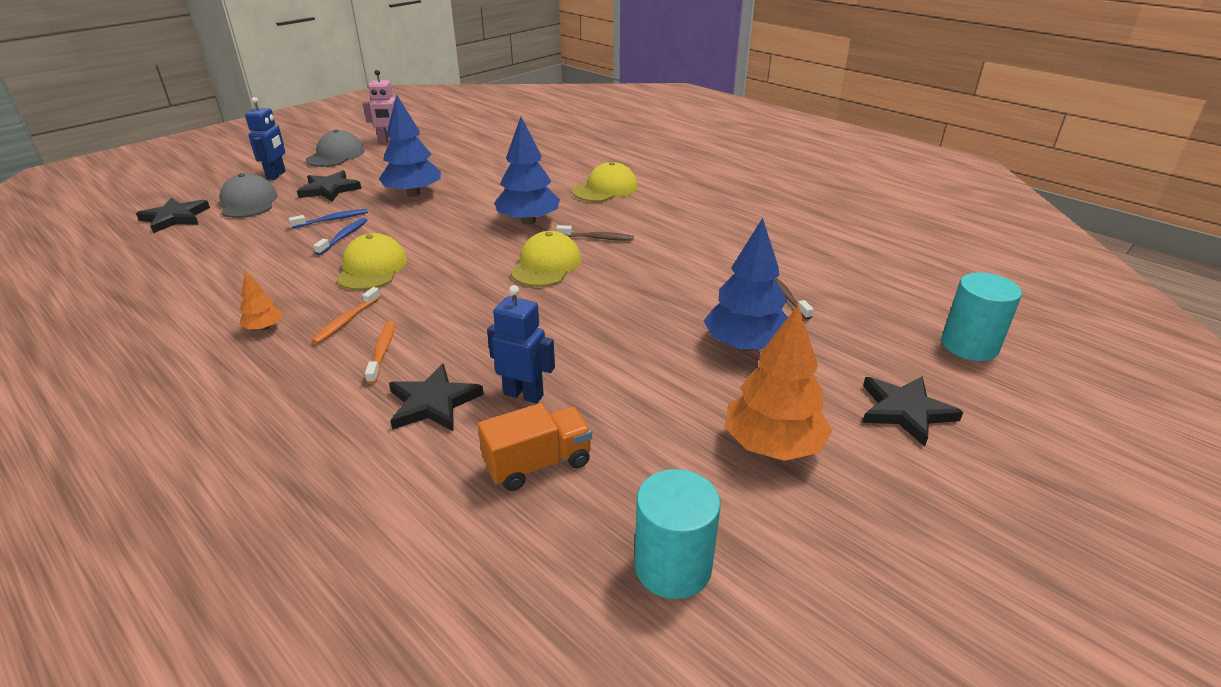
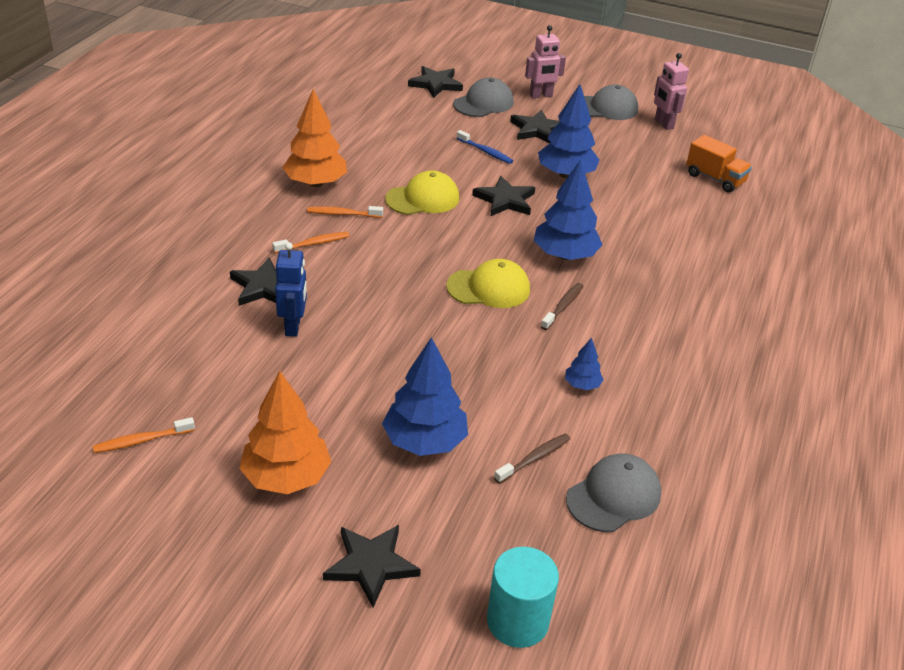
camera: 65 degrees right, 5 degrees up
orange tree [239,271,283,331] -> orange tree [282,89,347,187], size x2.05
blue robot [245,97,286,180] -> pink robot [525,25,566,98]
blue toothbrush [313,218,367,255] -> none
orange truck [478,403,592,491] -> orange truck moved to [686,135,752,192]
brown toothbrush [556,225,634,241] -> brown toothbrush turned 135 degrees counterclockwise [541,283,583,330]
yellow cap [572,162,638,202] -> none
turquoise cylinder [635,469,721,599] -> orange toothbrush [93,417,195,453]
none -> black star [472,176,535,216]
none -> blue tree [565,338,604,390]
none -> grey cap [566,453,661,532]

